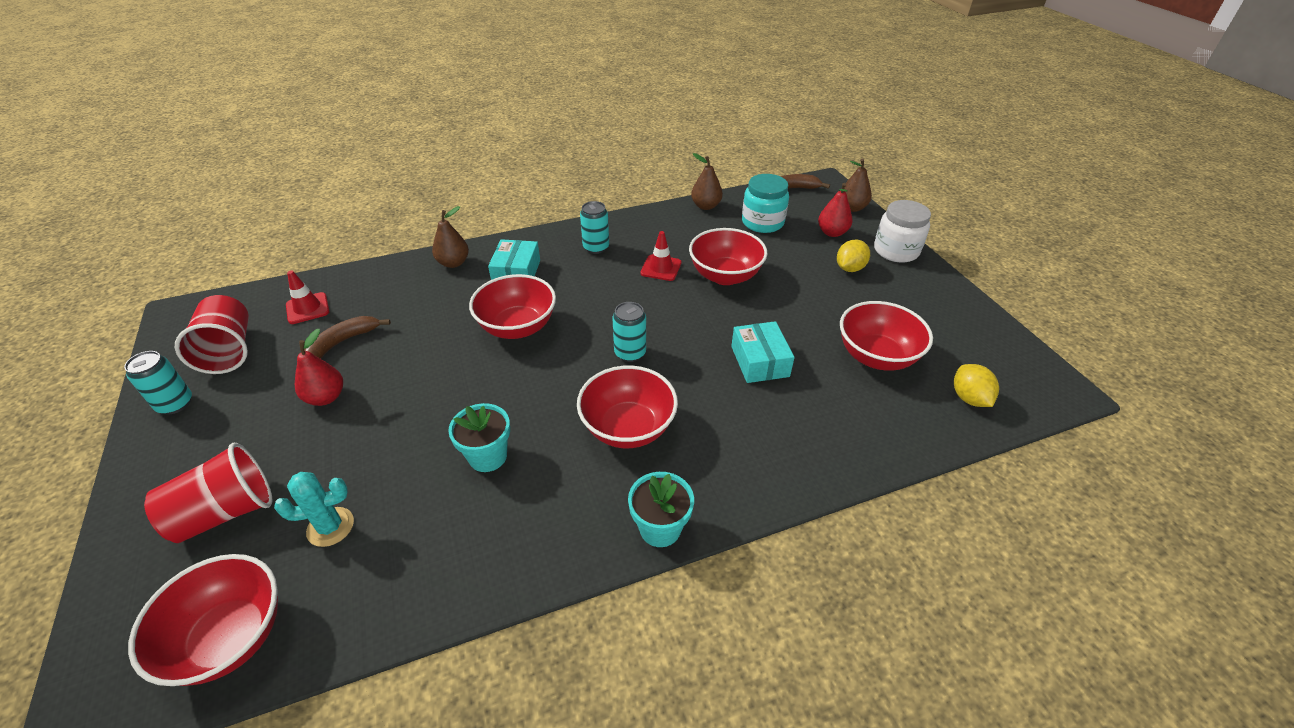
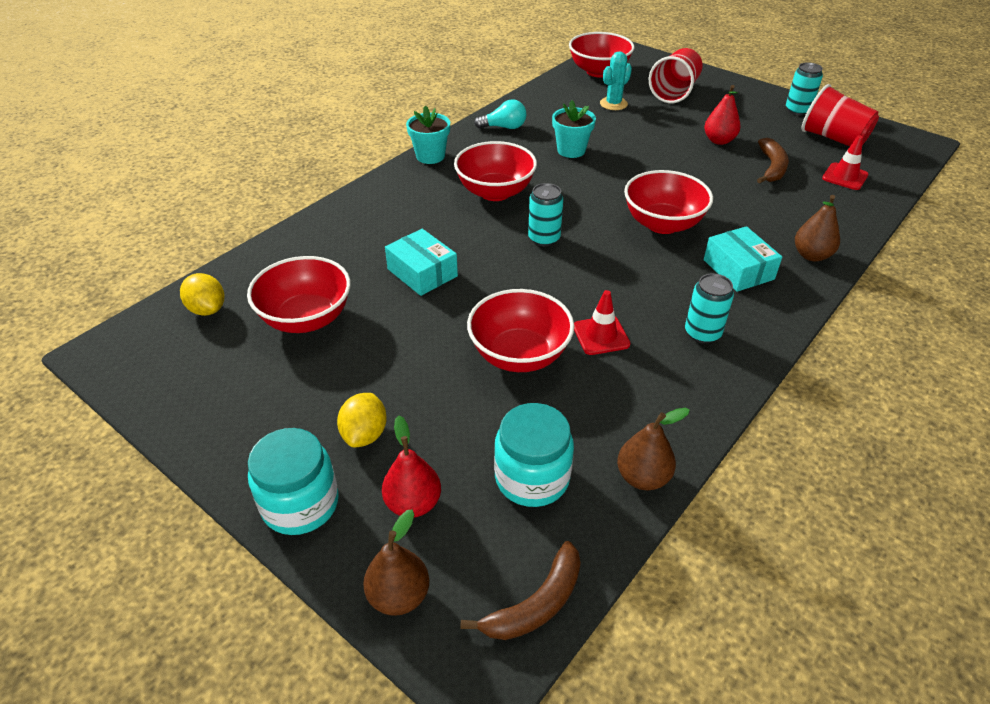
camera: 150 degrees right, 0 degrees up
white jar [874,200,931,262] -> turquoise jar [248,428,339,535]
none -> turquoise light bulb [474,99,526,129]

